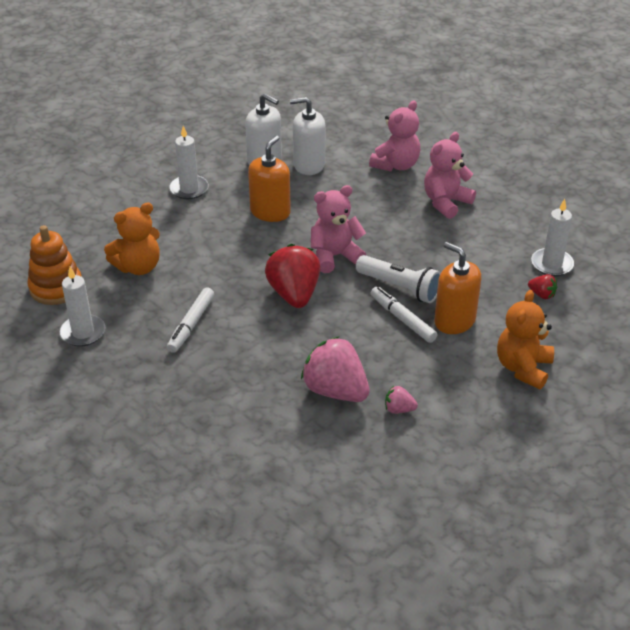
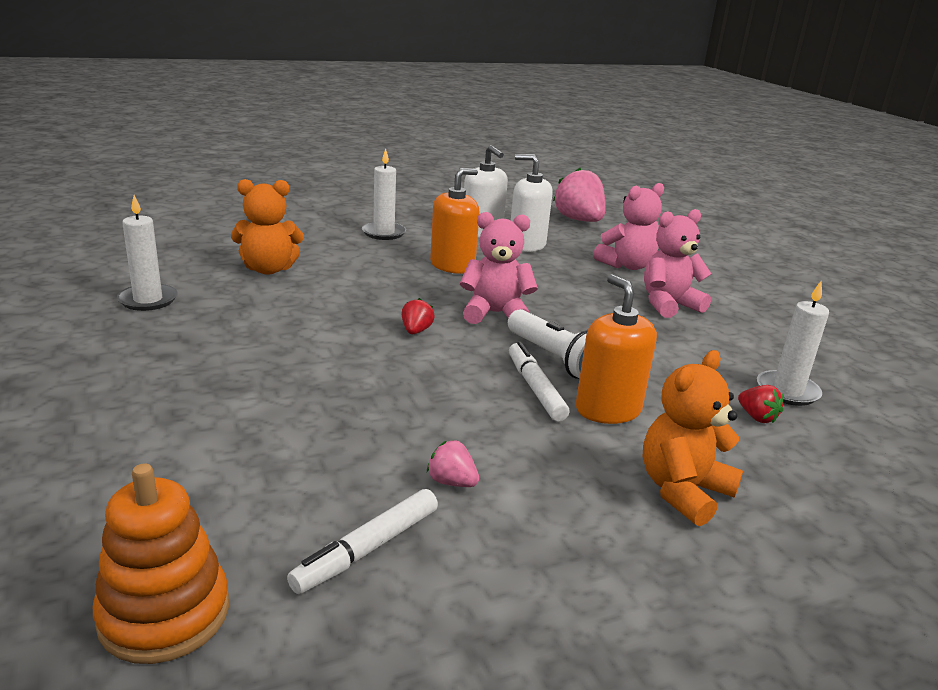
camera: 20 degrees right, 15 degrees down
orange stacking toy [27,225,81,305] -> orange stacking toy moved to [93,463,229,664]
white marker [167,287,214,353] -> white marker moved to [287,489,438,594]
red strawberry [265,244,320,308] -> red strawberry [402,298,435,334], size x0.45
pink strawberry [301,336,370,402] -> pink strawberry moved to [553,168,606,222]

